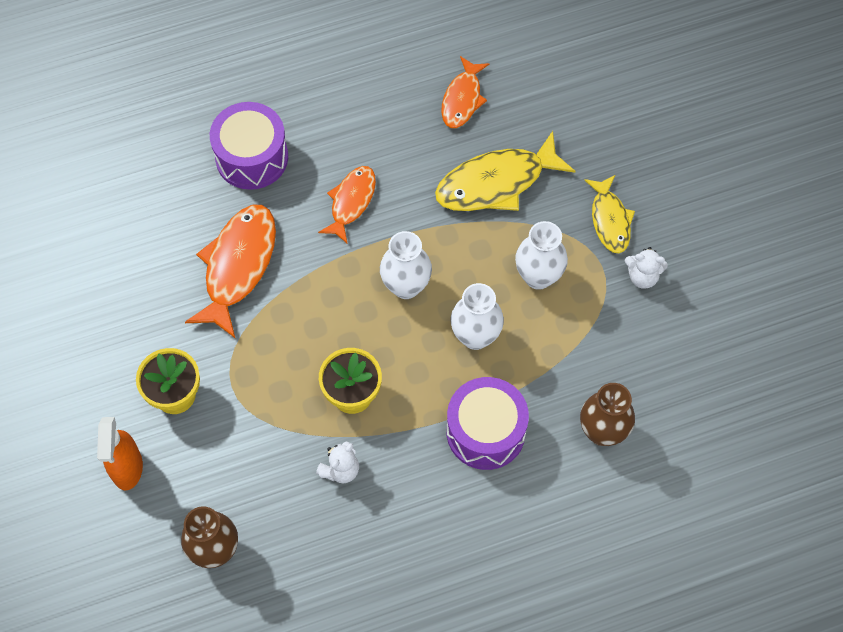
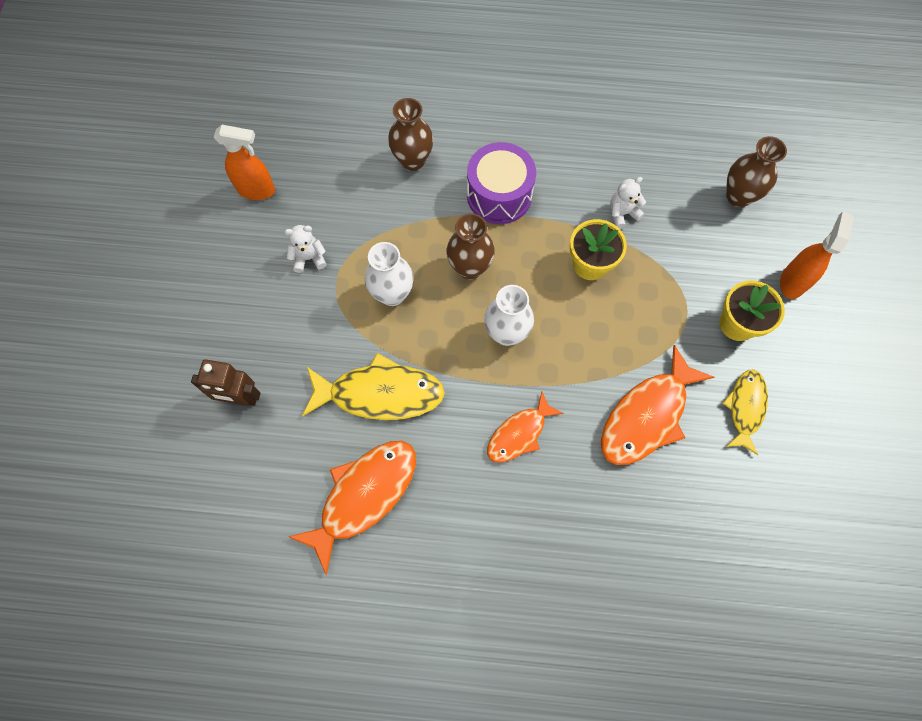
camera: 155 degrees left, 5 degrees up
purple drum [210,102,288,190] -> none
orange fish [441,56,489,128] -> orange fish [289,441,416,575], size x1.63
white vase [451,283,504,350] -> brown vase [447,213,495,280]
yellow fish [585,175,635,253] -> yellow fish moved to [722,370,768,455]
white teddy bear [624,247,668,289] -> white teddy bear turned 45 degrees counterclockwise [284,225,327,273]
none -> brown robot [191,359,261,406]
none -> orange spray bottle [214,125,275,200]

